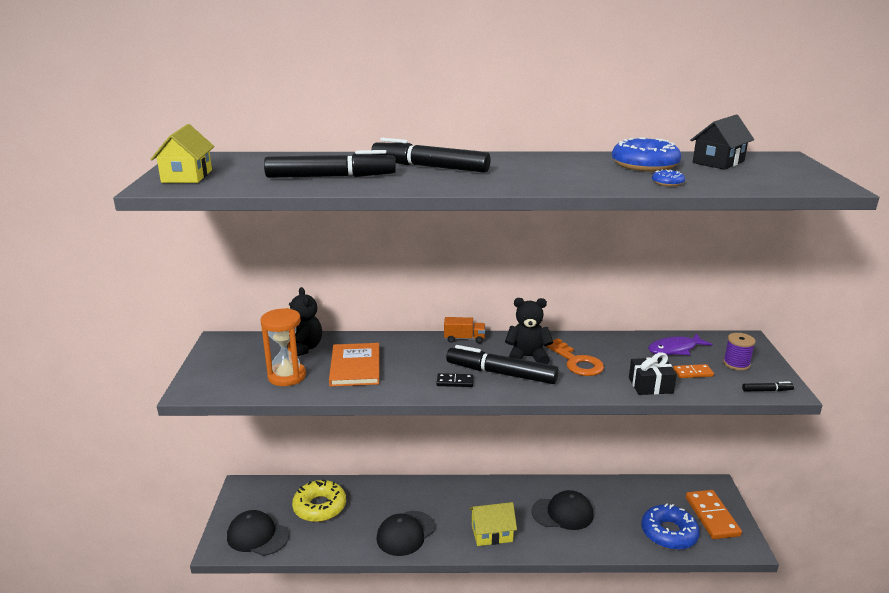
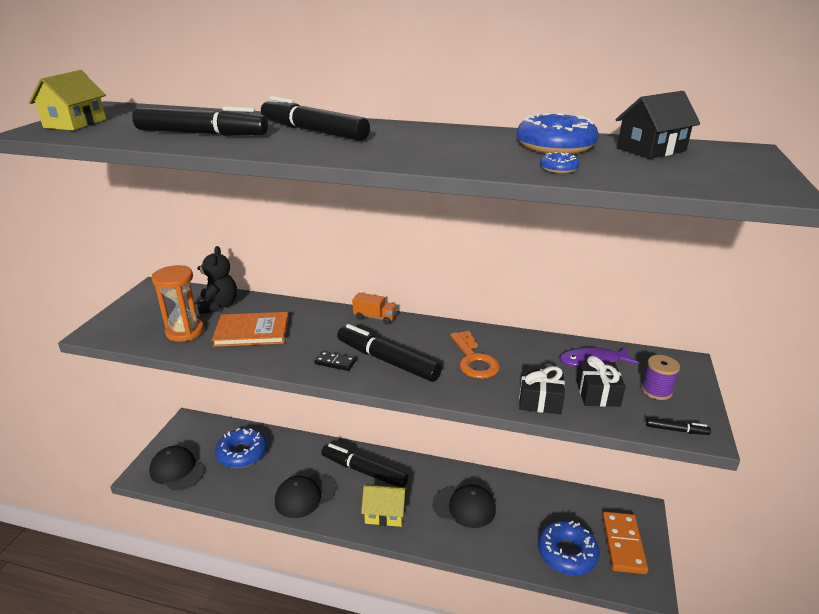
camera: 15 degrees right, 5 degrees up
yellow donut [292,479,346,522] -> blue donut [215,428,267,468]
orange book [329,343,380,387] -> orange book turned 75 degrees clockwise [212,312,289,347]
black teddy bear [505,298,553,364] -> none
orange domino [673,364,714,378] -> black gift [576,356,625,407]
none -> black marker [321,443,408,487]

